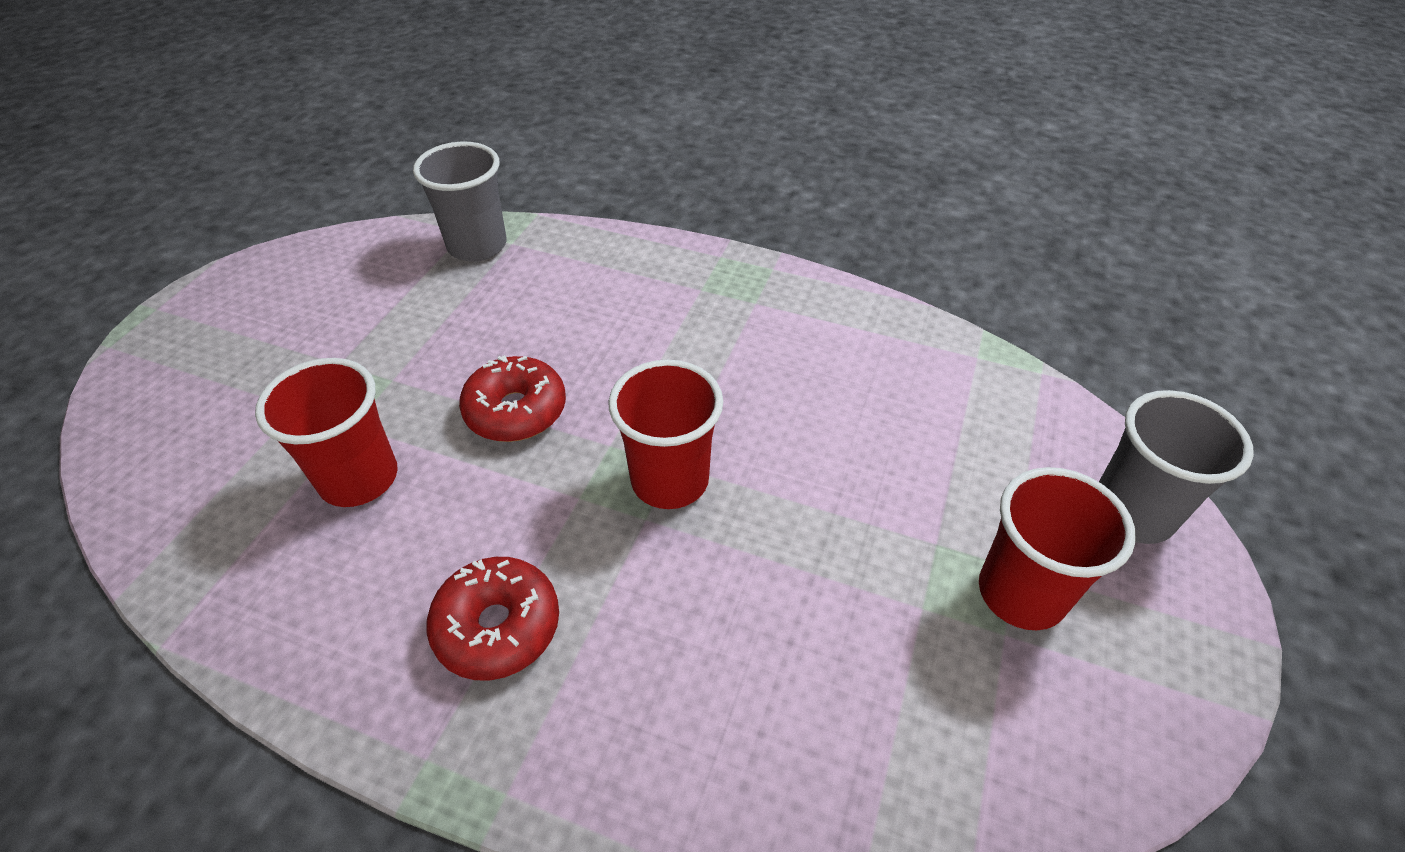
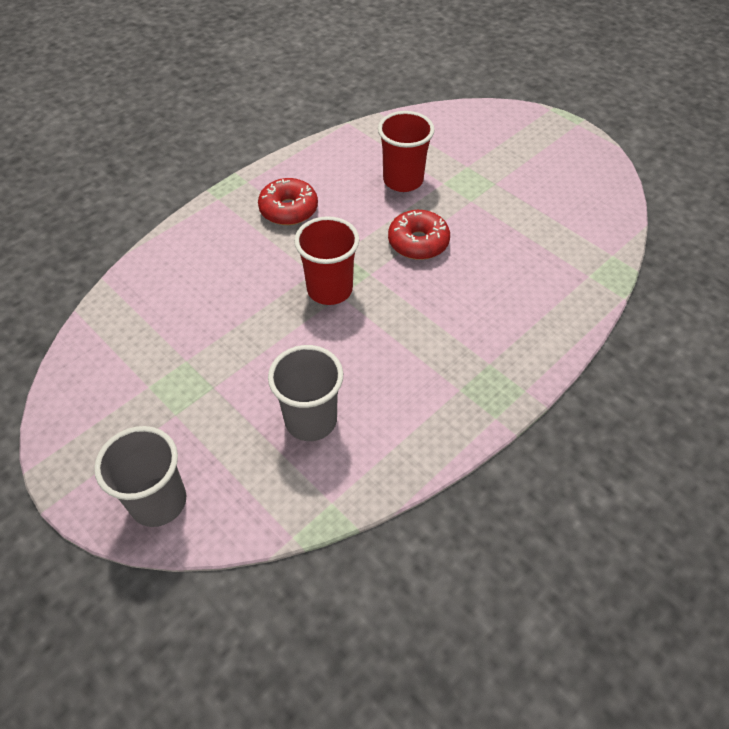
camera: 115 degrees right, 5 degrees up
grey cup [413,142,507,262] -> grey cup moved to [268,345,343,441]
red cup [979,467,1136,630] -> none

